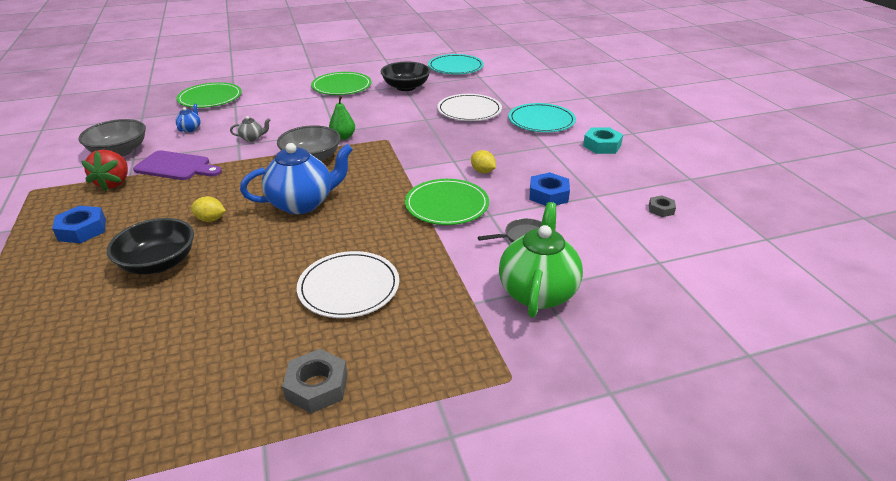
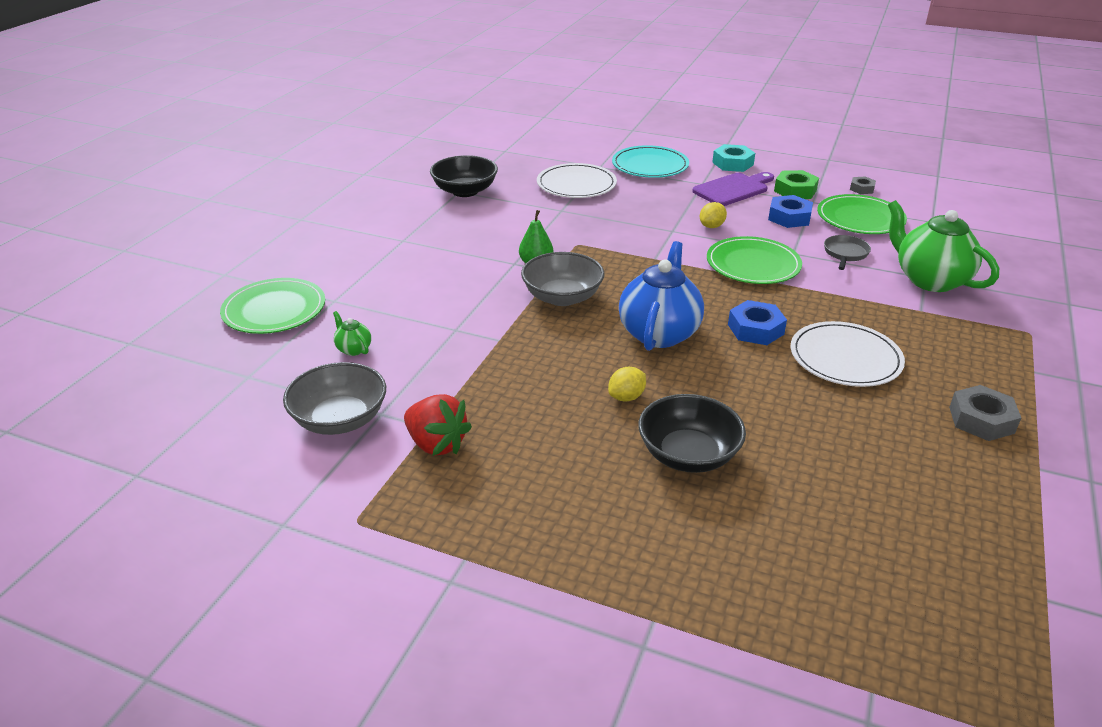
camera: 50 degrees left, 0 degrees up
blue nut [52,206,106,243] -> blue nut moved to [728,300,787,345]
purple cutting board [133,150,222,180] -> purple cutting board moved to [692,172,774,206]
blue teapot [175,104,201,132] -> green teapot [333,311,371,356]
grey teapot [230,116,270,142] -> none
green plate [311,72,371,95] -> green plate moved to [817,194,907,234]
turquoise plate [428,54,484,74] -> none
yellow lemon [471,150,496,173] -> yellow lemon turned 45 degrees counterclockwise [700,202,727,228]
none -> green nut [774,170,819,199]

